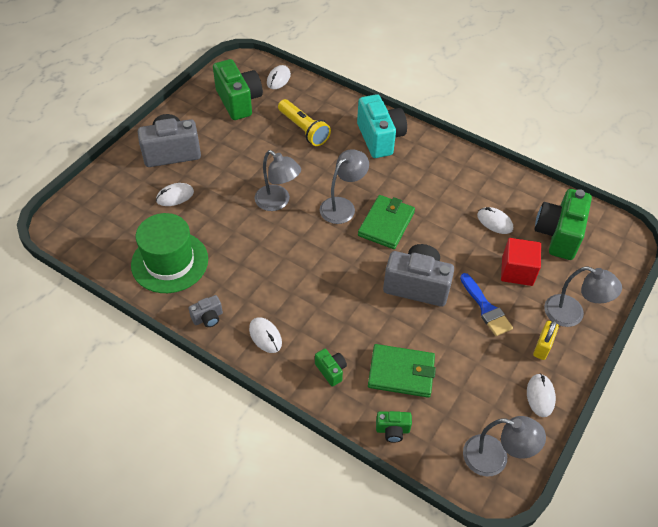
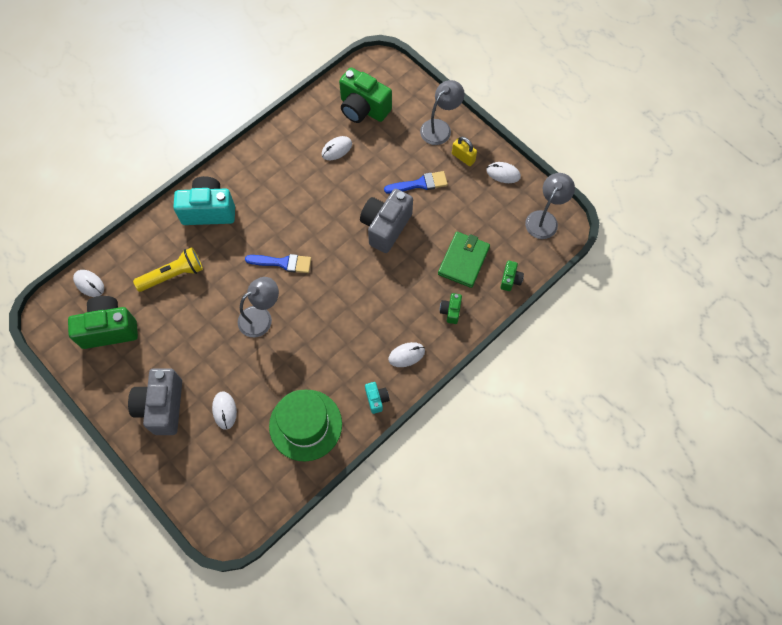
camera: 75 degrees left, 15 degrees up
grey camera [189,295,223,327] -> turquoise camera [365,382,389,414]
green camera [315,349,347,387] -> green camera turned 60 degrees counterclockwise [440,293,462,324]
grey lamp [320,149,369,224] -> blue brush [245,254,311,273]
green wallet [358,195,415,249] -> none
red cube [501,238,541,286] -> none

